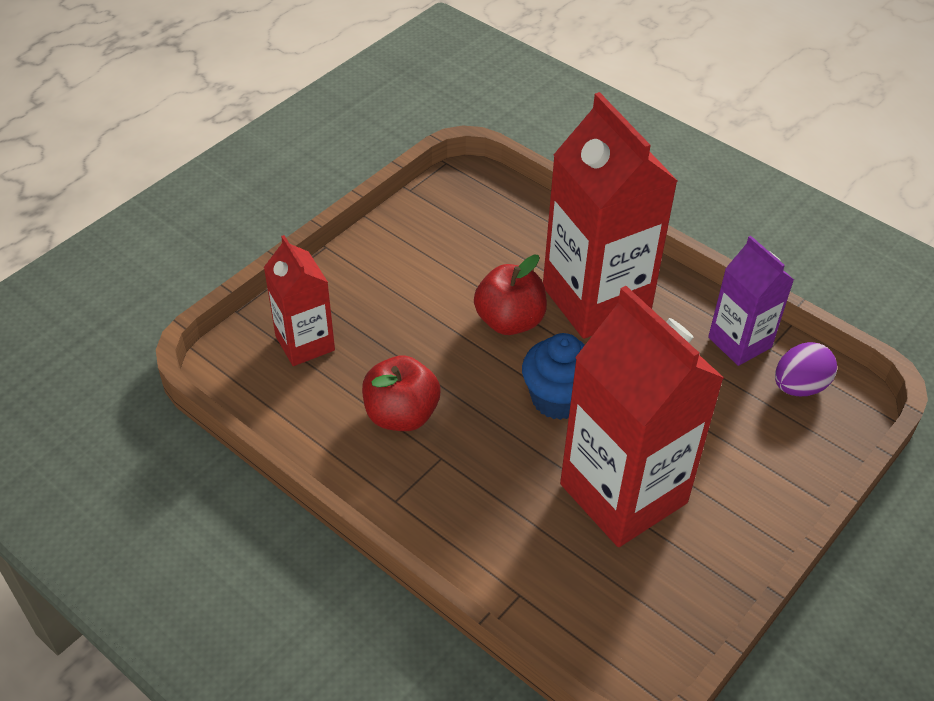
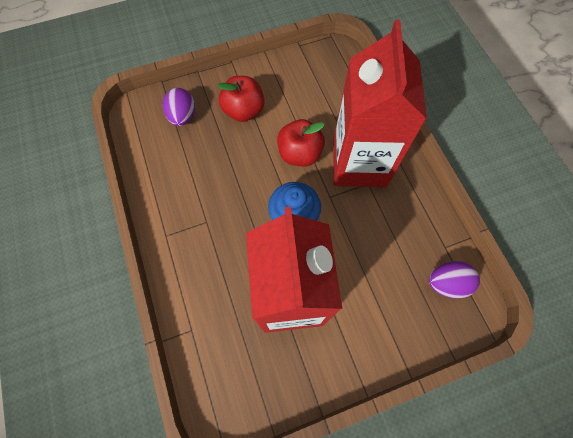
camera: 30 degrees right, 20 degrees up
red carton [264,235,335,366] -> purple egg [163,88,195,126]
red apple [362,355,441,431] -> red apple moved to [217,76,265,122]
purple carton [708,236,794,366] -> none

